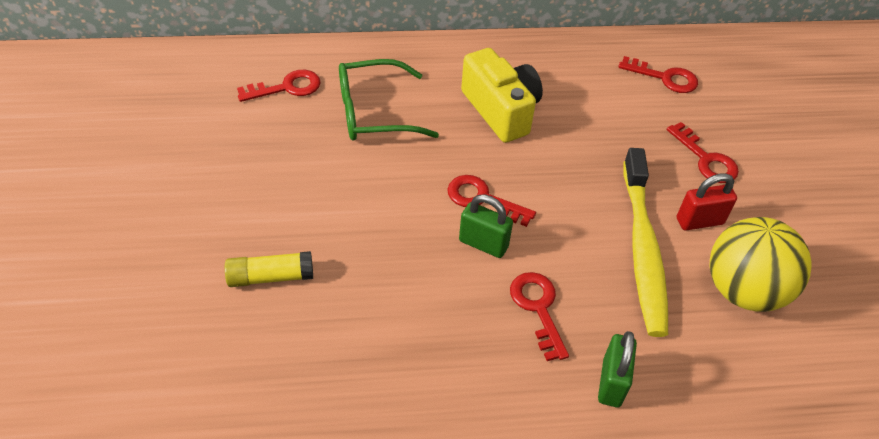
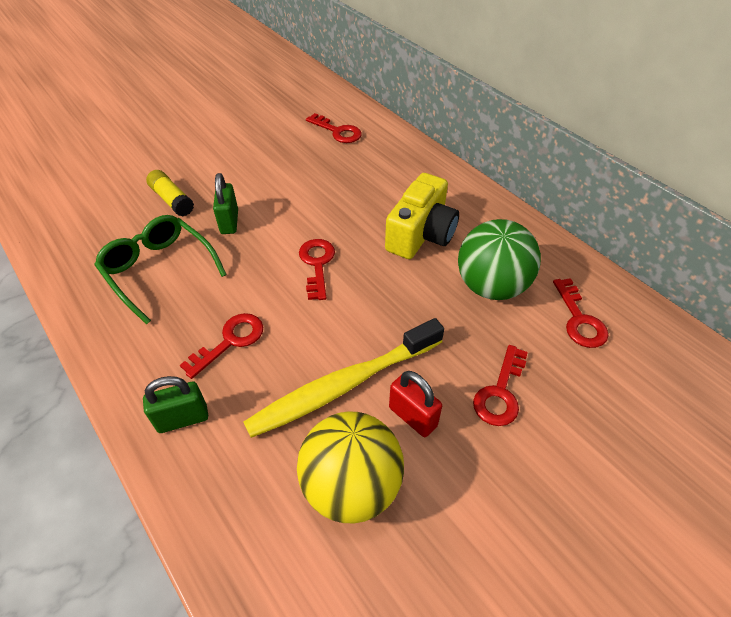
camera: 60 degrees right, 0 degrees up
green glasses [339,59,439,141] -> green glasses moved to [95,215,227,325]
green padlock [459,194,513,258] -> green padlock moved to [213,173,238,234]
none -> green ball [458,219,541,300]

